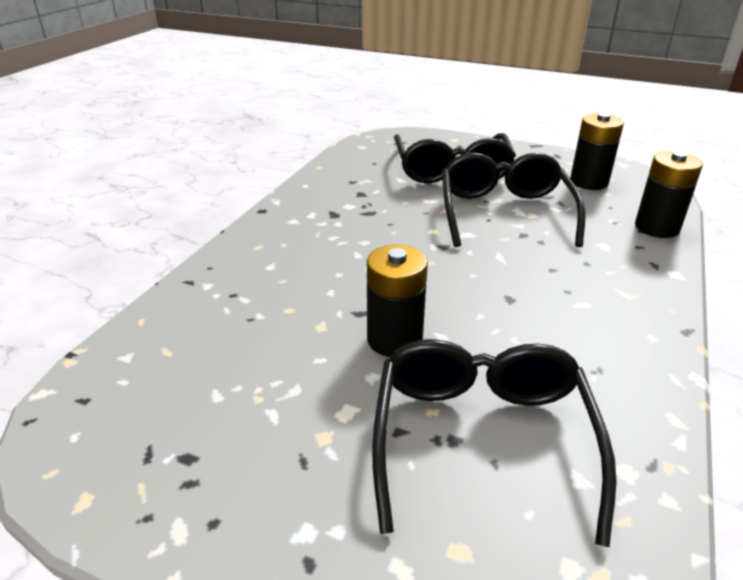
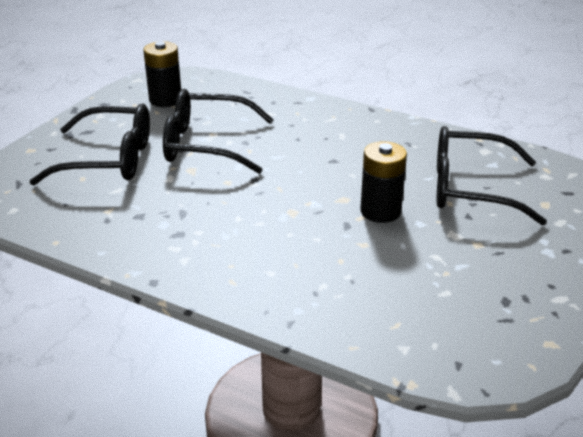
camera: 85 degrees left, 0 degrees up
black battery [635,151,703,238] -> none

